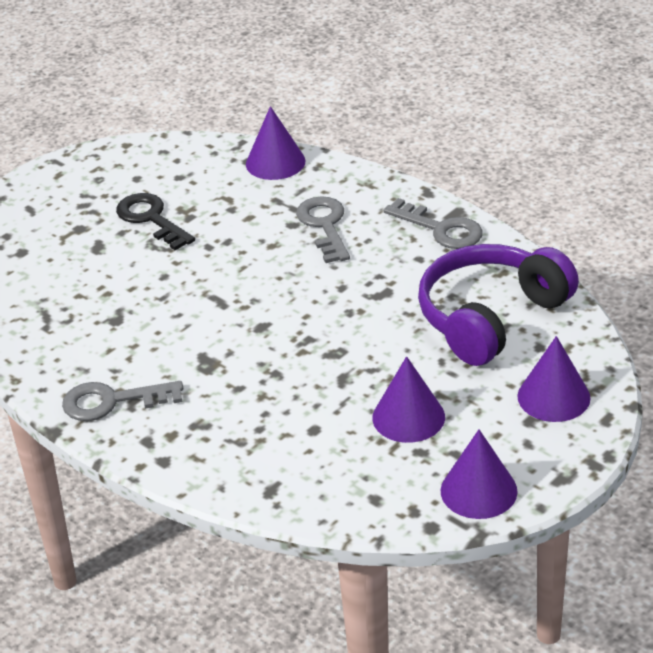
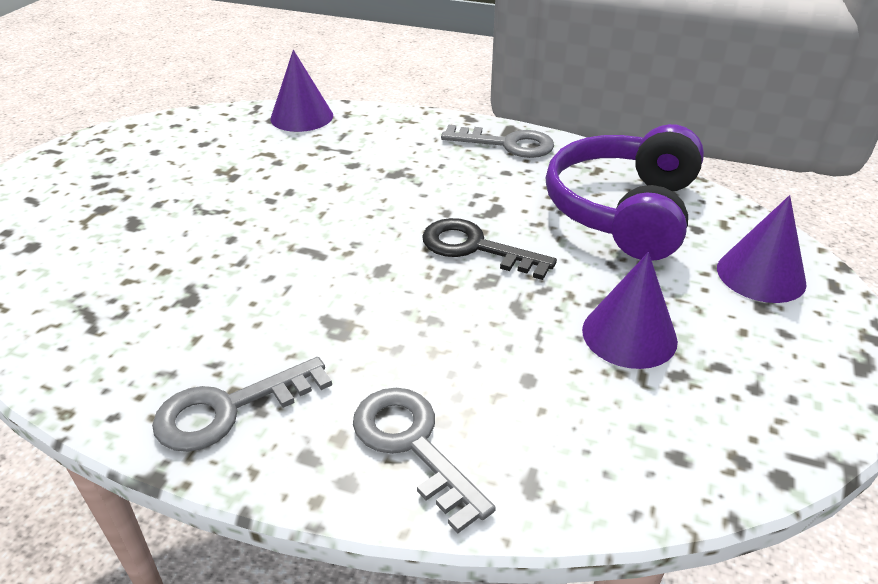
camera: 25 degrees left, 0 degrees up
black key [116,193,195,250] -> black key moved to [422,218,557,280]
grey key [296,196,350,263] -> grey key moved to [353,388,496,533]
purple cone [440,429,518,519] -> none

